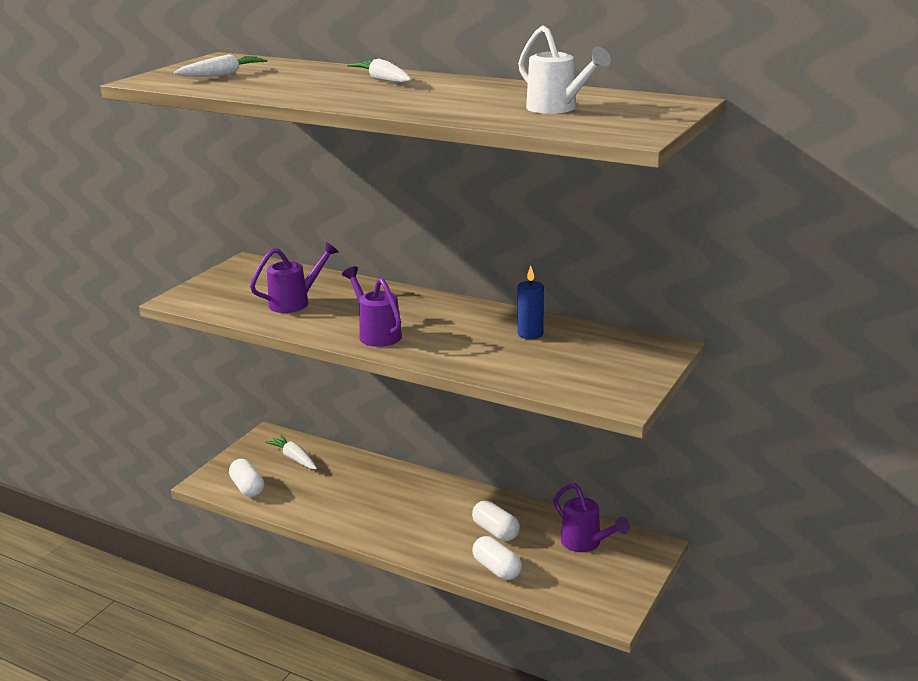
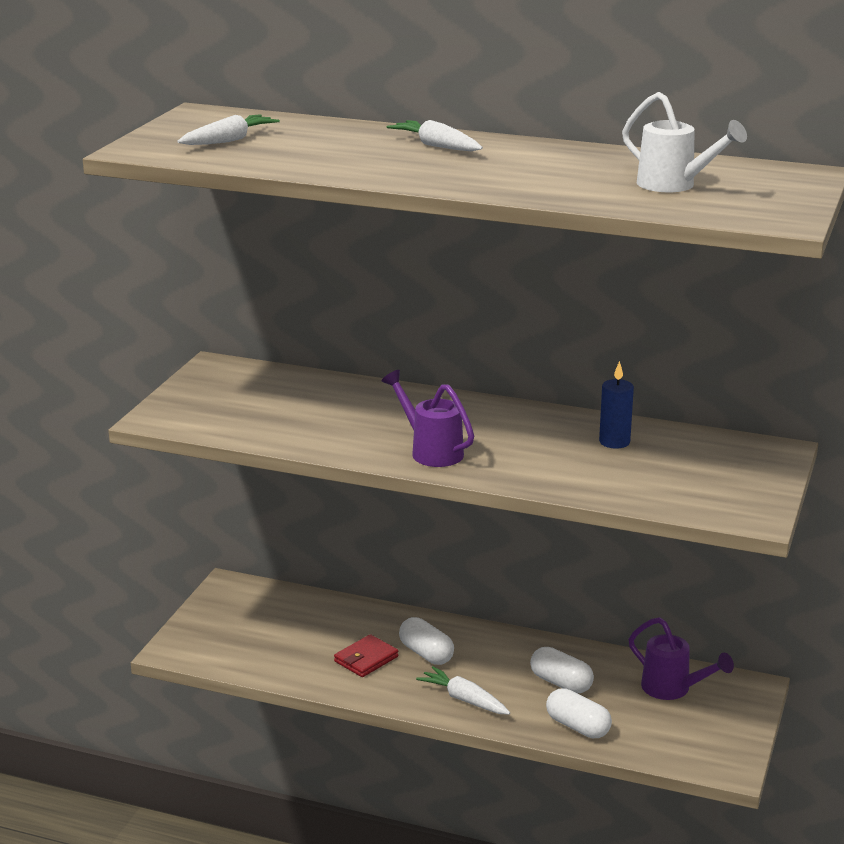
camera: 10 degrees left, 0 degrees up
white capsule [229,459,264,497] -> white capsule moved to [399,617,454,665]
purple watering can [250,242,339,313] -> none
white carrot [265,435,317,469] -> white carrot moved to [416,666,510,715]
none -> red wallet [334,634,398,677]

